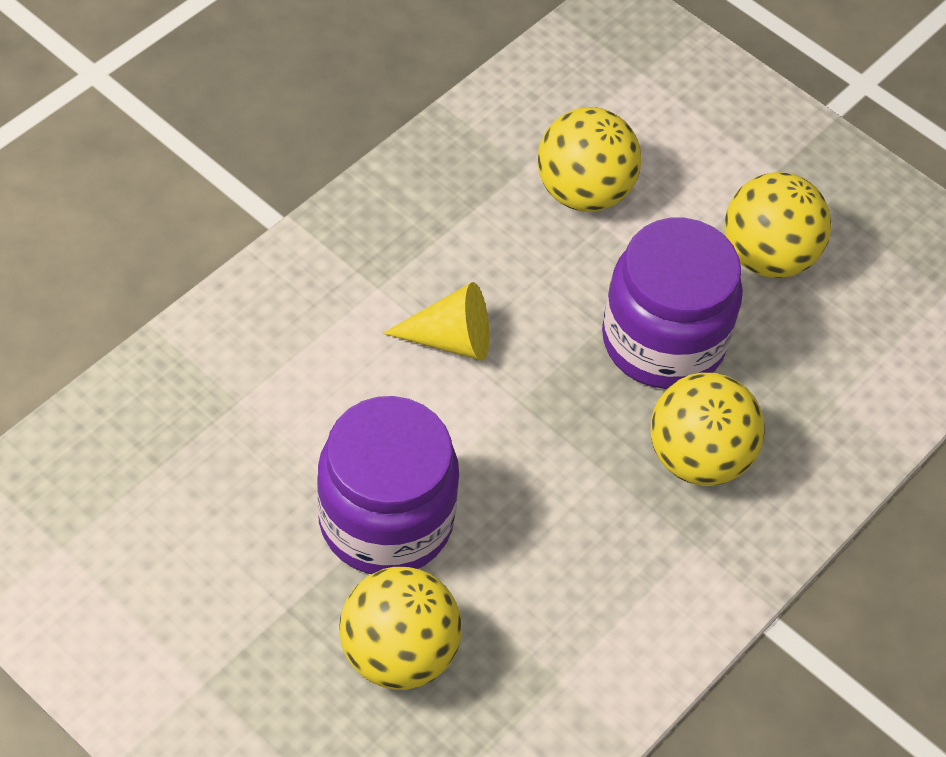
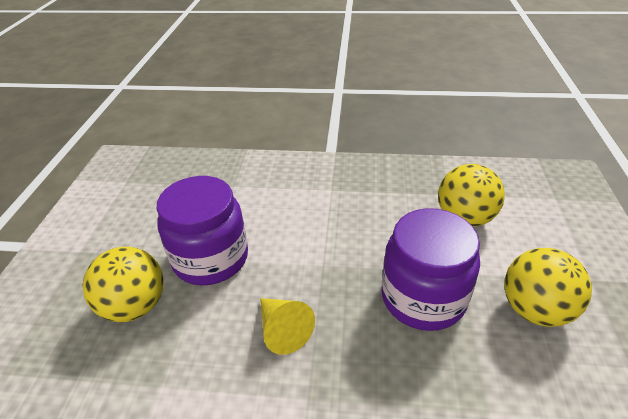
camera: 60 degrees right, 15 degrees down
yellow cone [383,282,489,361] -> yellow cone moved to [260,298,315,355]
yellow ball [651,372,765,486] -> none

